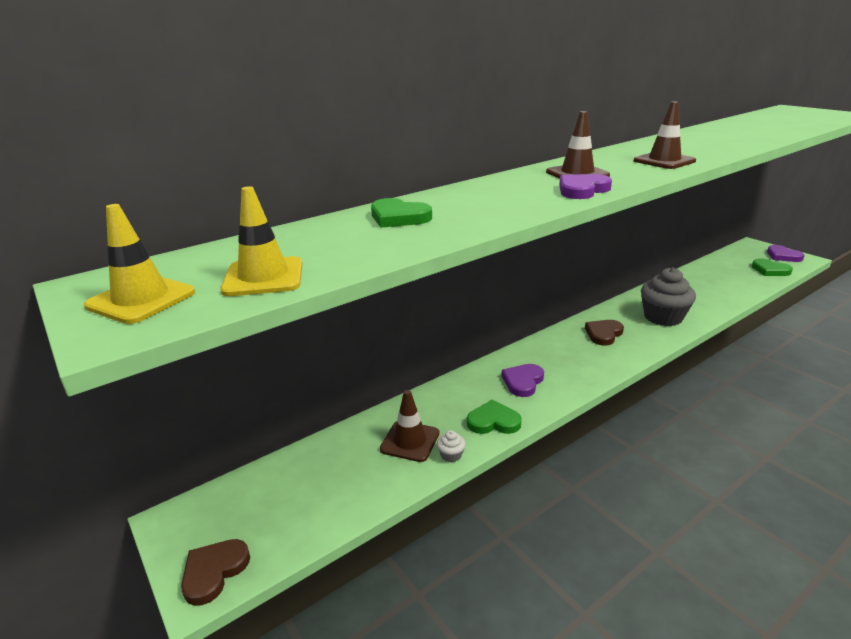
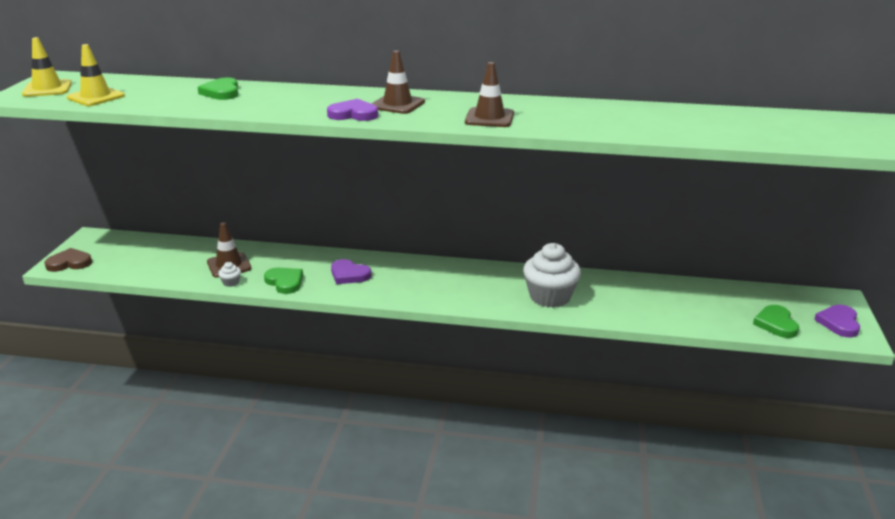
camera: 45 degrees right, 0 degrees up
purple heart [502,364,544,397] -> purple heart turned 135 degrees counterclockwise [331,259,371,284]
brown heart [585,320,624,346] -> none
grey cupcake [641,267,696,326] -> white cupcake [523,243,581,308]

